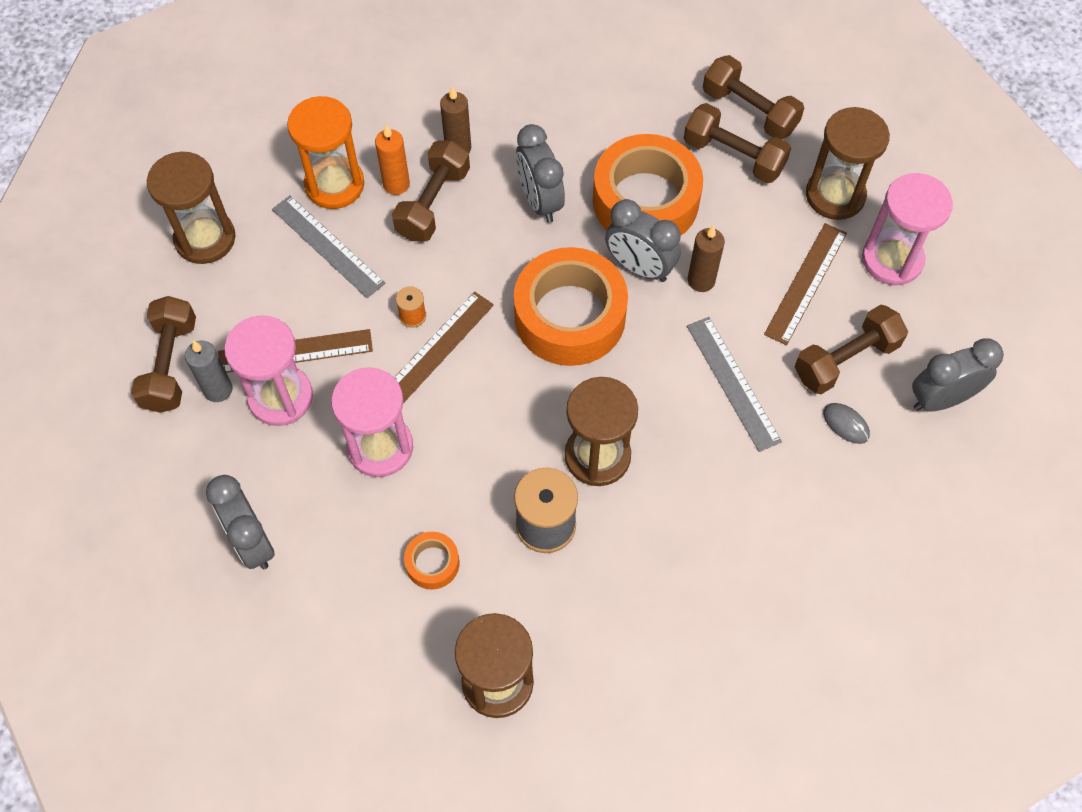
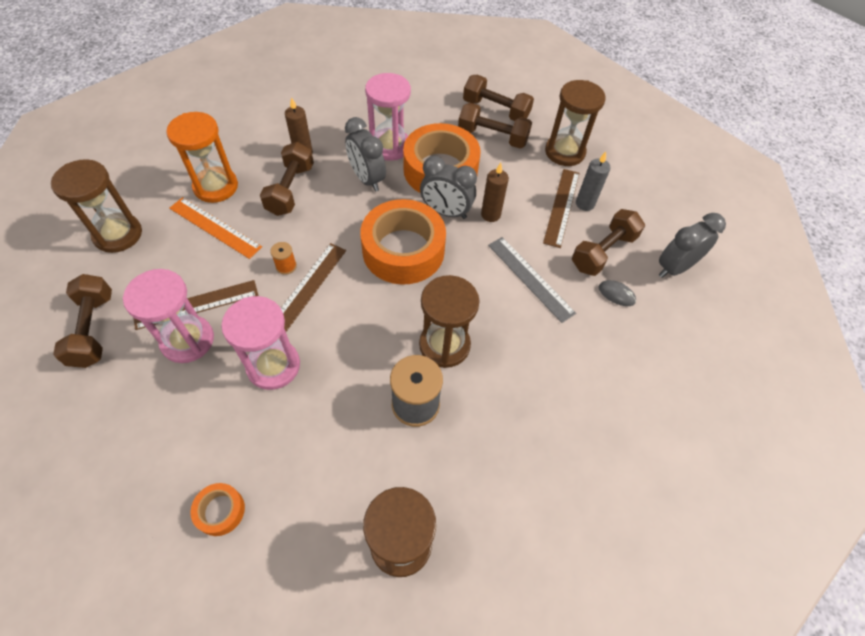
camera: 15 degrees left, 5 degrees down
grey candle [185,340,233,402] -> grey candle moved to [576,152,611,211]
grey clock [206,475,275,569] -> none
grey ruler [272,195,385,298] -> orange ruler [169,197,262,259]
orange candle [375,124,410,195] -> none
orange tape [404,532,459,589] -> orange tape moved to [191,483,245,536]
pink hourglass [862,173,953,285] -> pink hourglass moved to [365,73,411,161]

